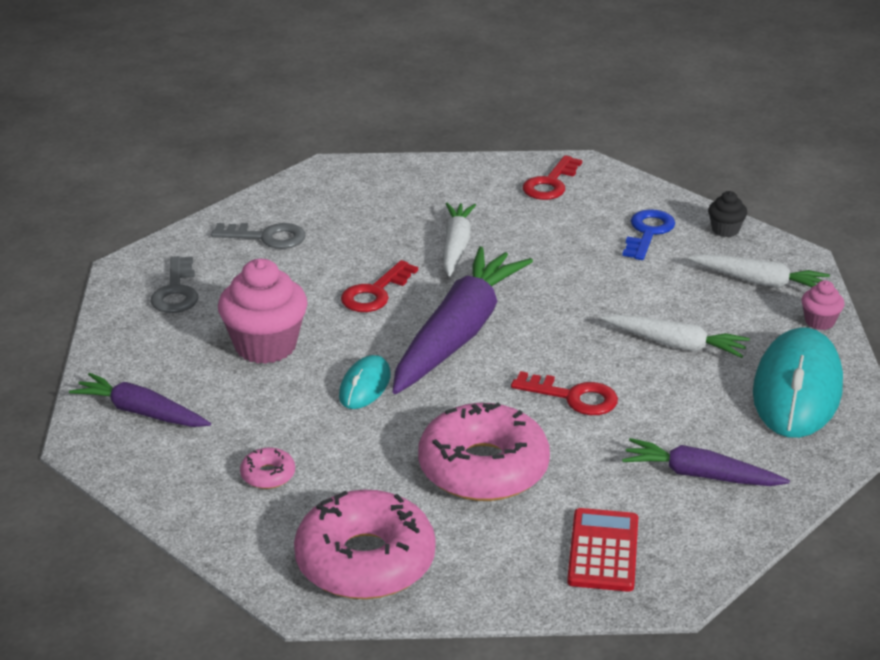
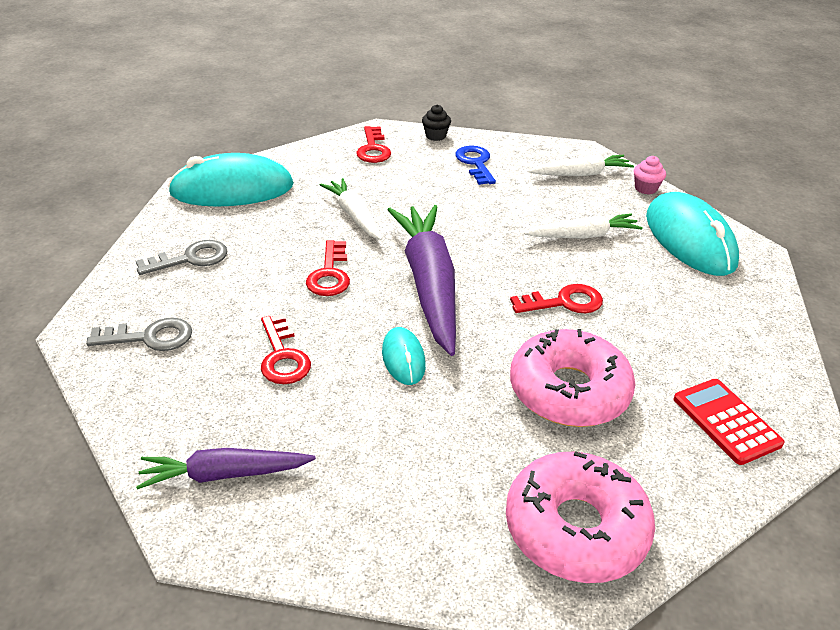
camera: 35 degrees left, 5 degrees up
grey key [151,256,198,313] -> grey key turned 60 degrees counterclockwise [86,317,192,351]
pink cupcake [218,259,308,364] -> red key [261,314,311,384]
pink donut [240,448,295,489] -> none
purple carrot [622,438,790,486] -> none
black cupcake [708,191,747,237] -> black cupcake moved to [422,104,451,141]
none -> turquoise mouse [168,153,294,207]

